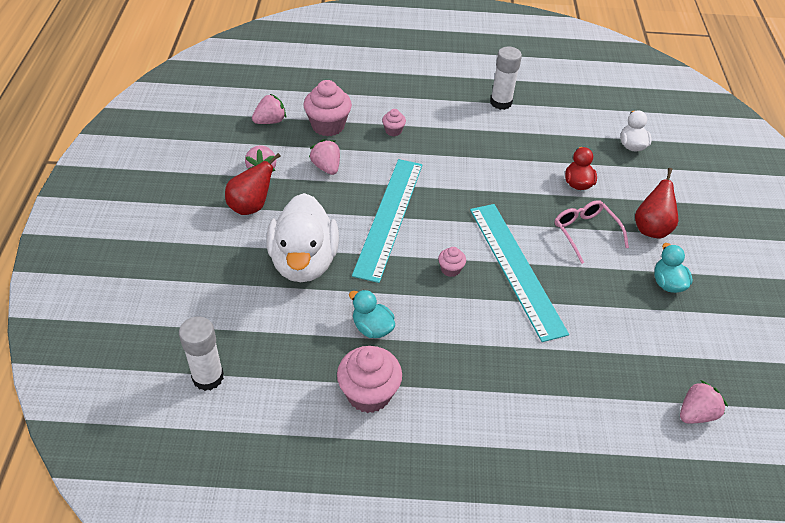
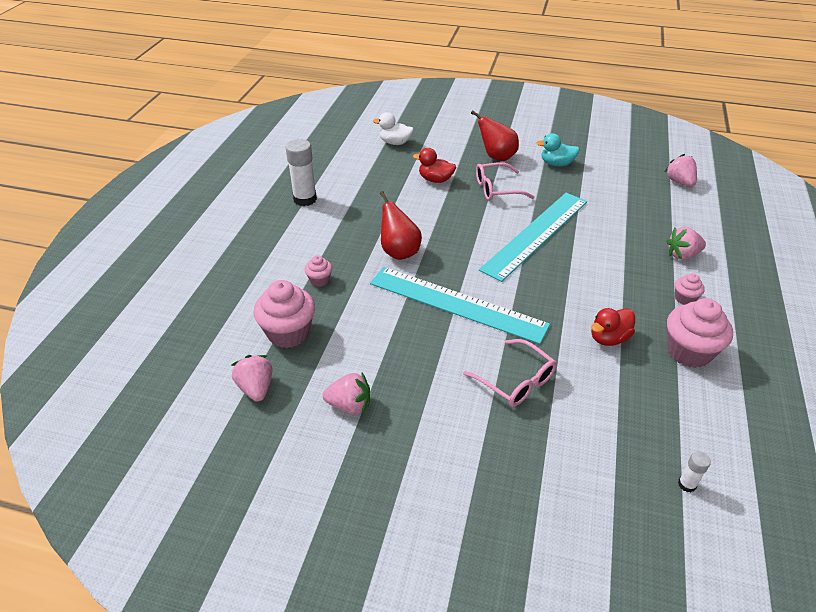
camera: 75 degrees left, 5 degrees down
white glue stick [179,316,224,391] -> white glue stick [678,451,711,493], size x0.49
red pear [225,153,281,215] -> red pear moved to [380,191,422,260]
white duck [267,193,339,282] -> pink glasses [463,339,557,407]
pink strawberry [309,139,340,175] -> pink strawberry moved to [666,227,706,260]
turquoise duck [349,290,395,338] -> red duck [591,308,635,346]
pink cupcake [438,247,466,277] -> pink cupcake moved to [675,273,705,305]
turquoise ruler [470,204,569,342] -> turquoise ruler turned 45 degrees counterclockwise [479,193,587,282]

